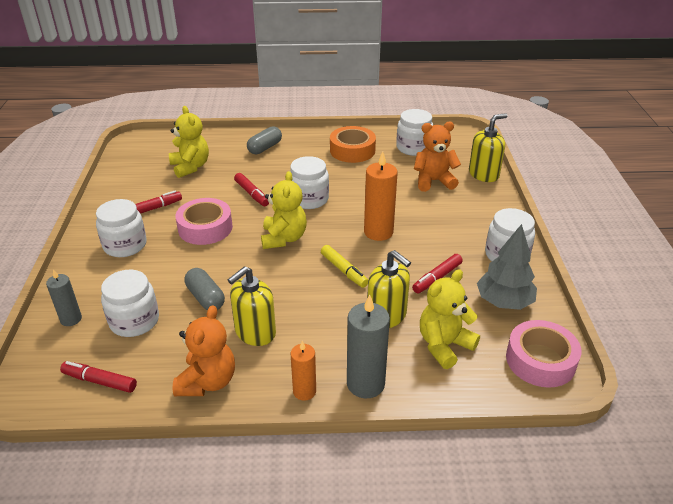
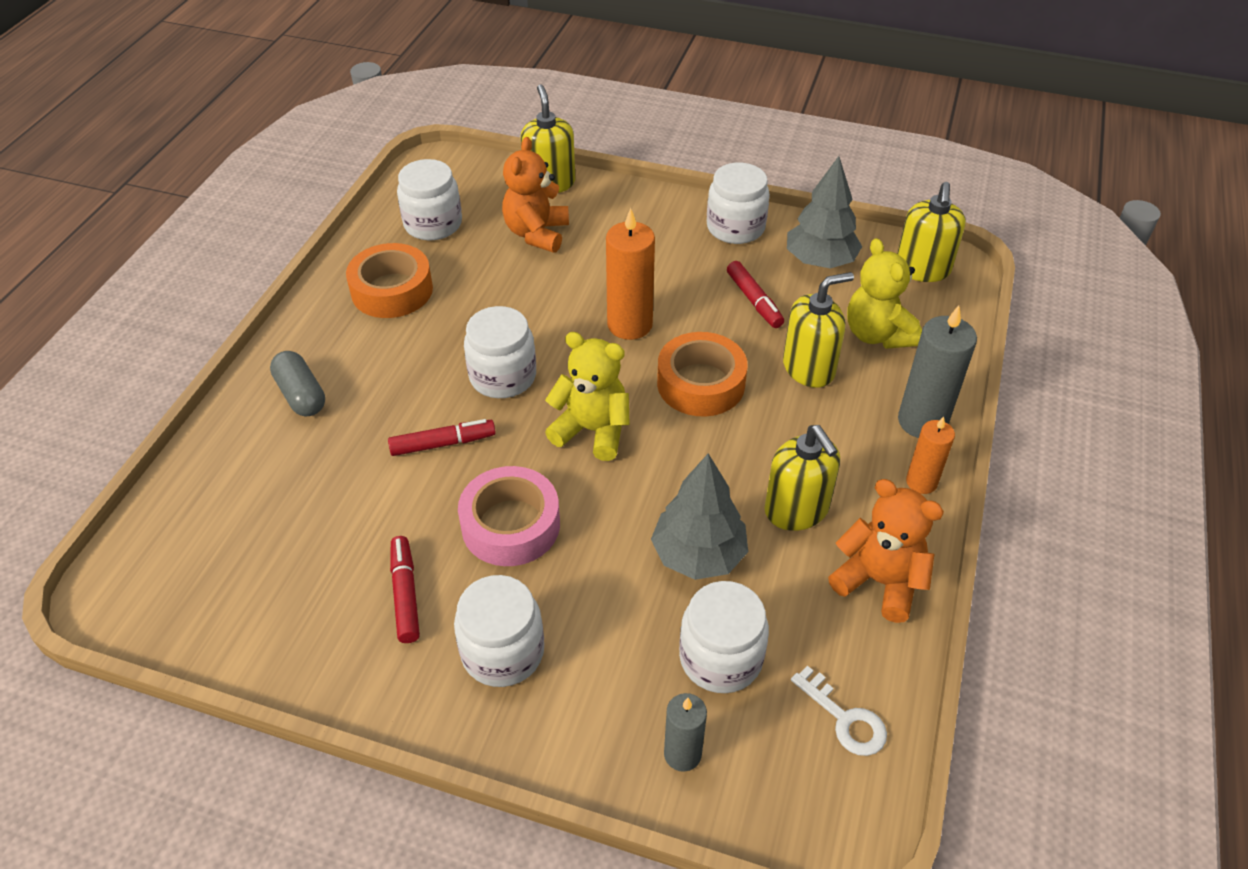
camera: 70 degrees left, 10 degrees up
red marker [60,361,137,393] -> white key [791,666,887,756]
yellow teddy bear [169,106,209,178] -> none
grey capsule [185,268,225,310] -> grey tree [651,453,748,580]
yellow marker [321,245,368,288] -> orange tape [657,332,748,416]
pink tape [506,320,582,388] -> yellow soap dispenser [897,182,966,282]

